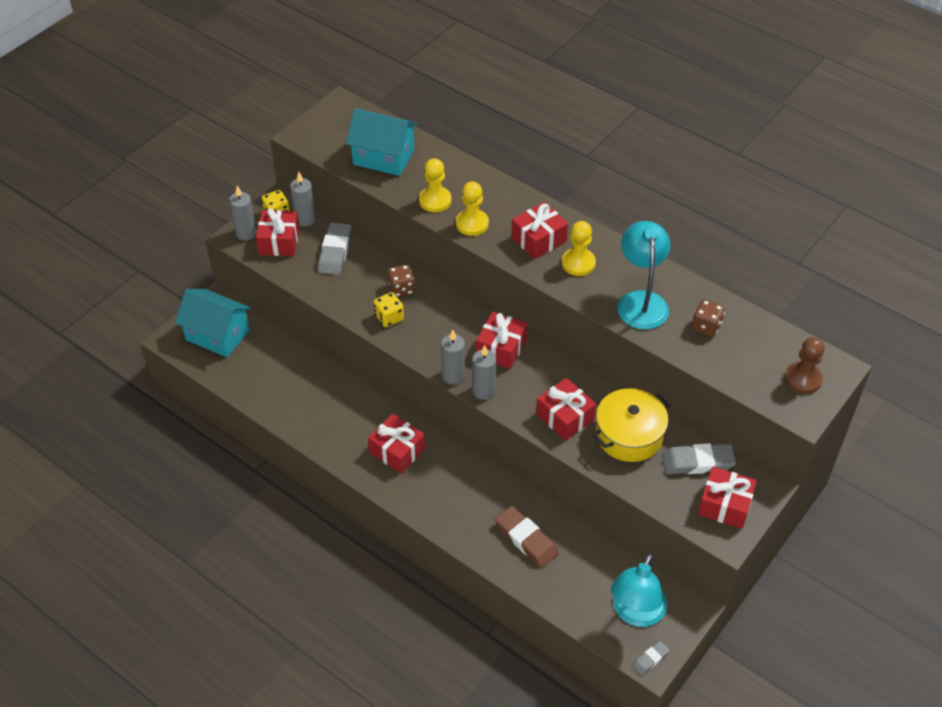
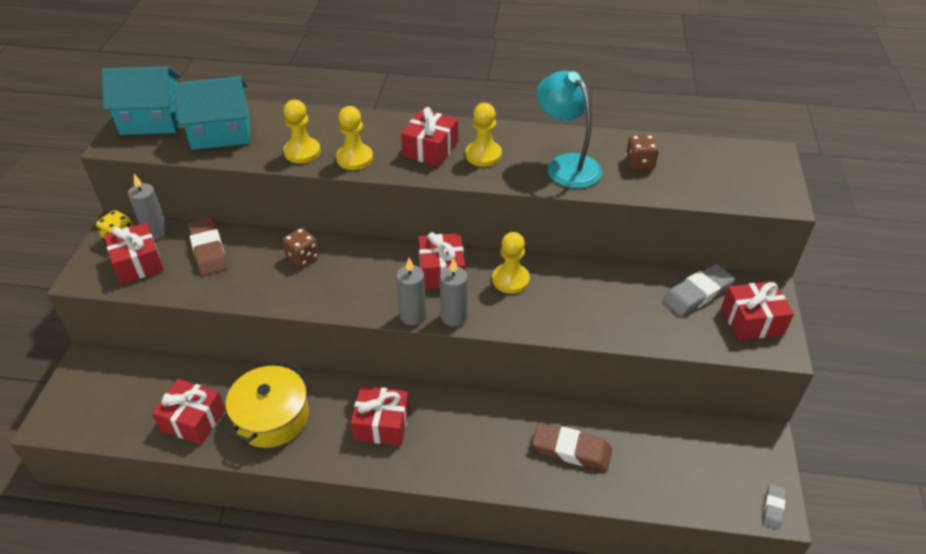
camera: 30 degrees left, 5 degrees down
turquoise house [175,289,251,357] -> turquoise house moved to [102,67,181,135]
grey candle [229,186,257,240] -> none
grey eraser [318,222,352,275] -> brown eraser [188,217,227,276]
yellow dice [373,292,404,327] -> none
red gift [536,378,596,441] -> red gift moved to [152,379,226,444]
yellow pot [592,388,670,462] -> yellow pot moved to [226,363,309,448]
turquoise lamp [611,553,667,627] -> none
brown pawn [785,337,825,394] -> none
none -> yellow pawn [492,232,530,294]

